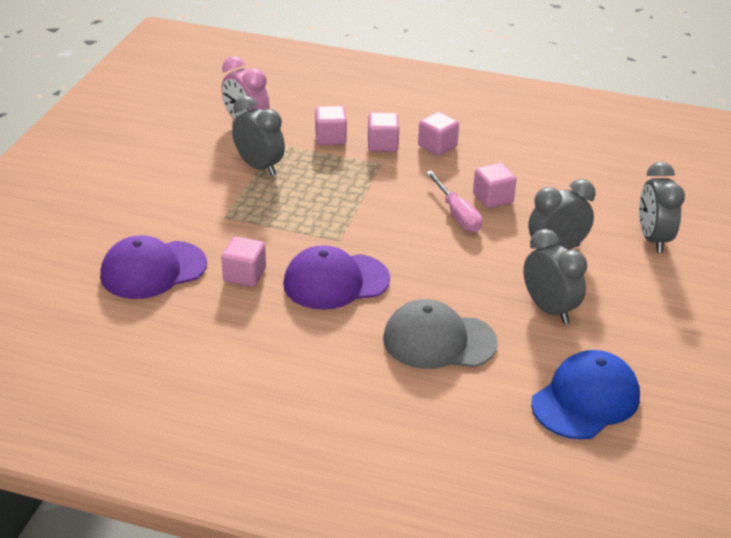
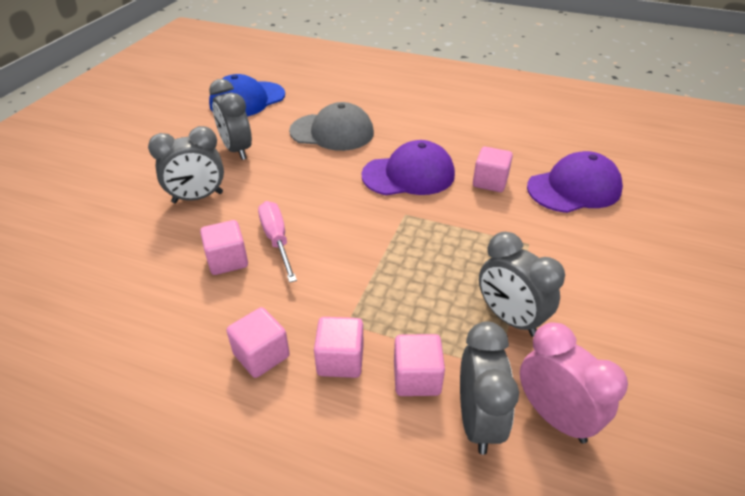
camera: 175 degrees left, 5 degrees up
grey clock [639,162,685,253] -> grey clock moved to [460,322,519,455]

